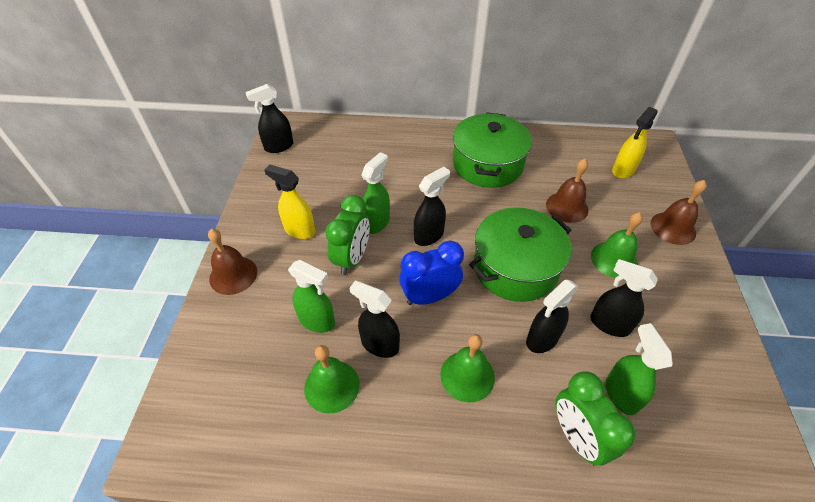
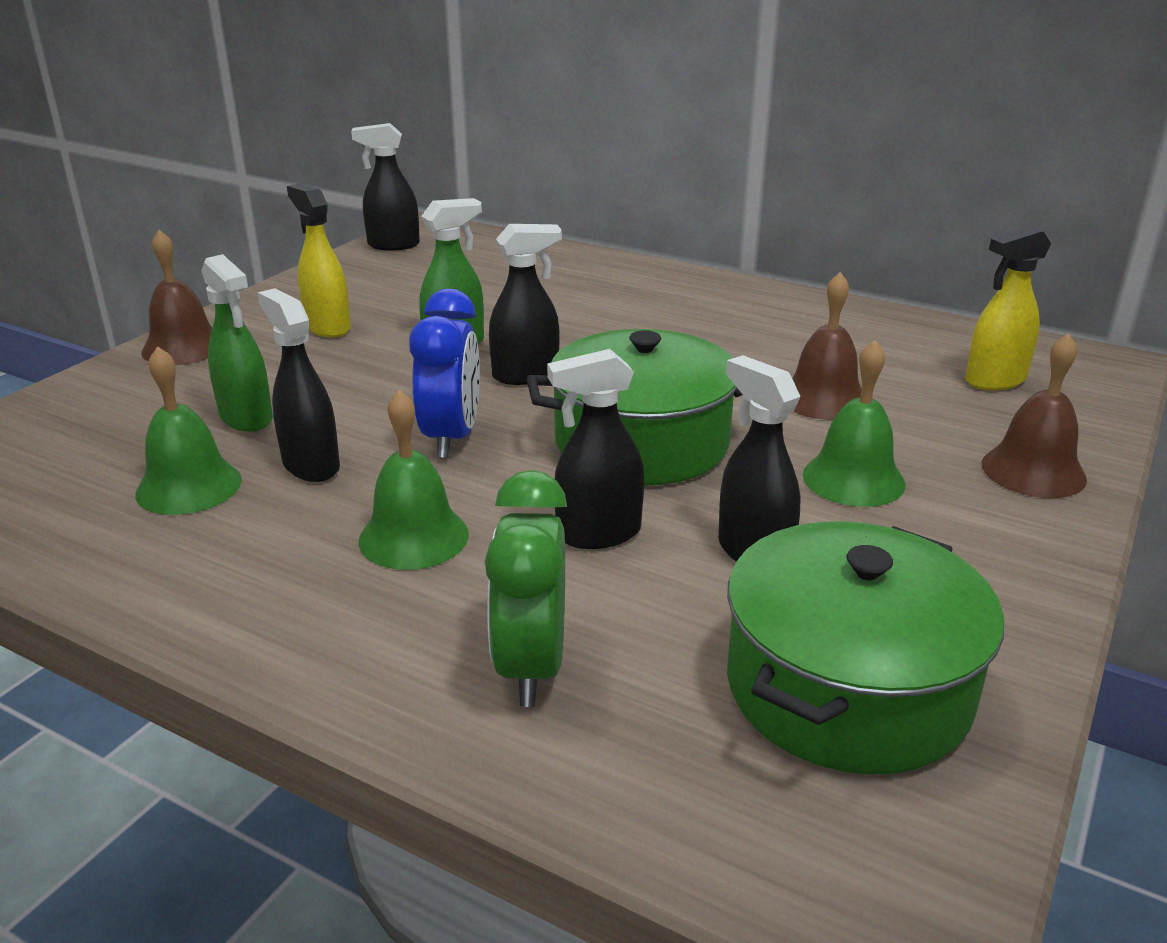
camera: 25 degrees right, 20 degrees down
green clock [325,195,370,275] -> none
blue clock [400,241,464,305] -> blue clock turned 90 degrees clockwise [409,289,480,458]
green pot [453,112,532,188] -> green pot moved to [727,521,1004,775]
green spray bottle [606,323,672,415] -> none

